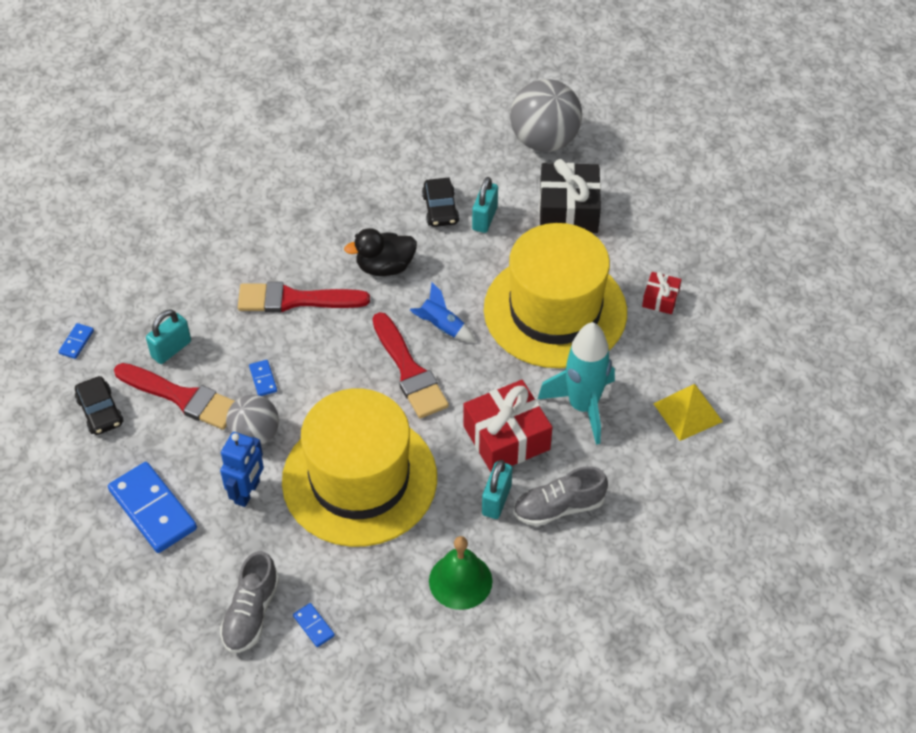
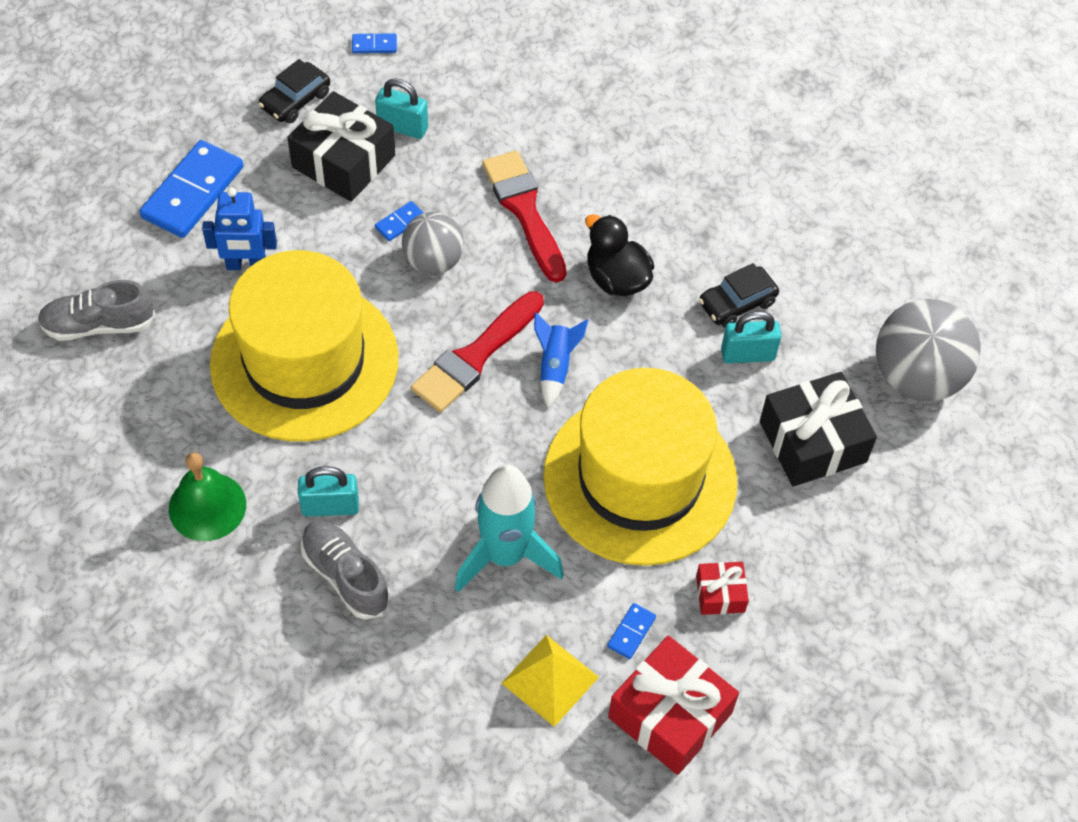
camera: 65 degrees right, 5 degrees up
red brush [114,363,235,430] -> black gift [287,91,395,202]
grey ball [226,394,279,445] -> grey ball moved to [402,212,464,275]
blue domino [293,603,335,647] -> blue domino moved to [607,603,656,659]
red gift [463,380,552,472] -> red gift moved to [608,636,739,775]

